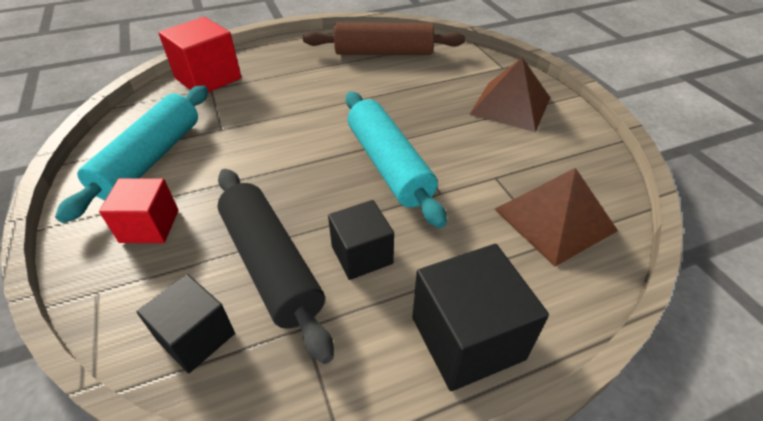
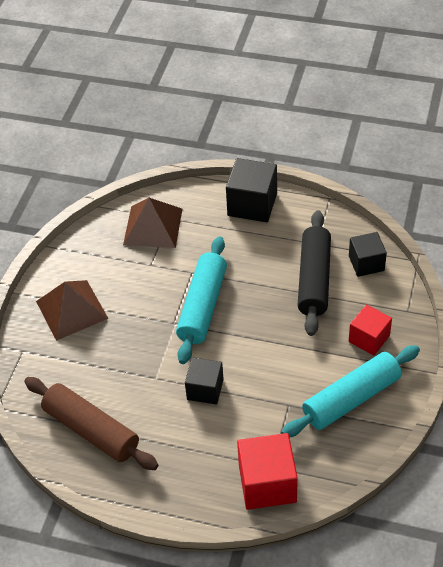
camera: 140 degrees left, 5 degrees up
black cube [328,200,394,280] -> black cube moved to [185,357,224,405]

